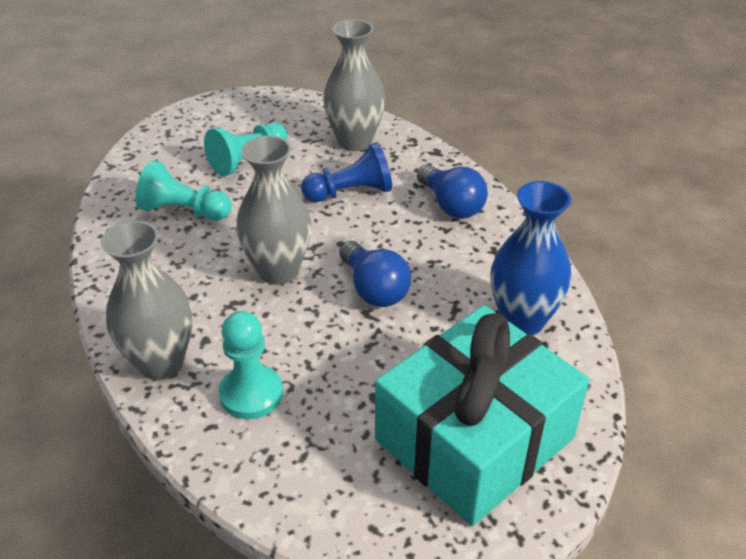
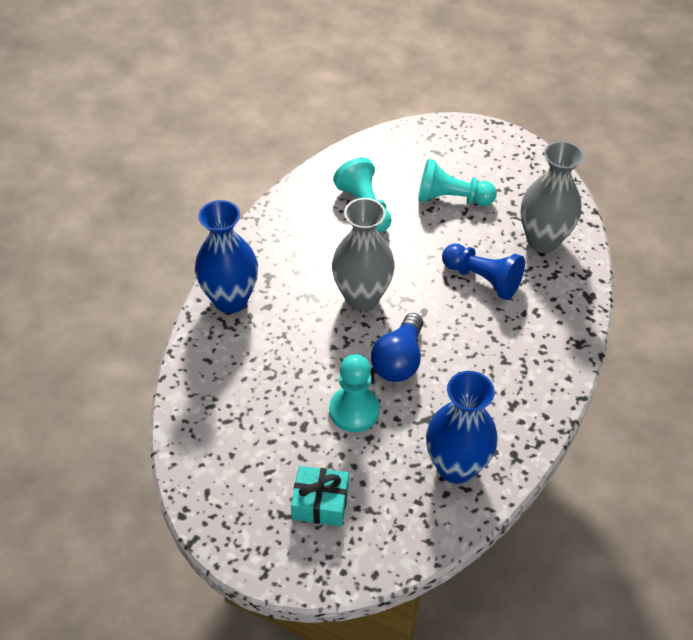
camera: 50 degrees right, 10 degrees up
grey vase [101,221,193,380] -> blue vase [195,200,258,313]
turquoise pawn [219,311,283,419] -> turquoise pawn moved to [329,354,380,432]
turquoise gift [375,305,590,526] -> turquoise gift [291,466,349,526], size x0.41
blue light bulb [417,164,488,218] -> none

